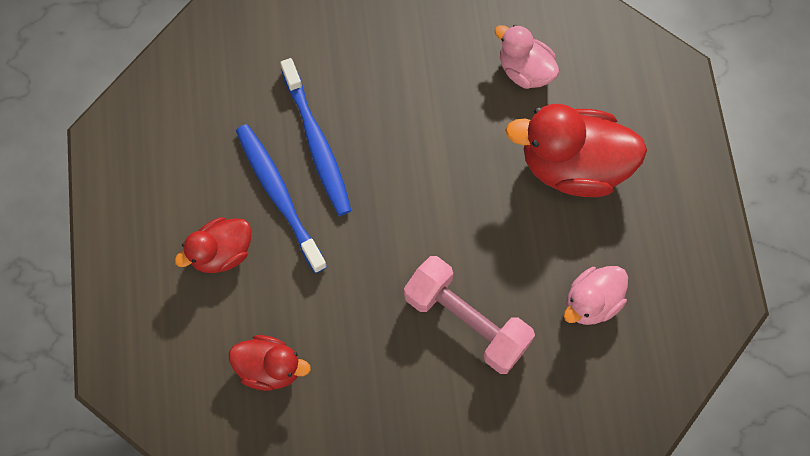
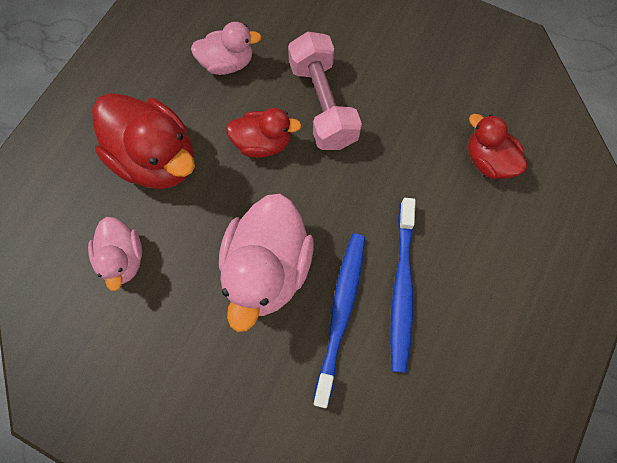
camera: 145 degrees left, 0 degrees up
red duck [175,217,252,273] -> red duck moved to [226,108,302,158]
none -> pink duck [219,193,314,332]

